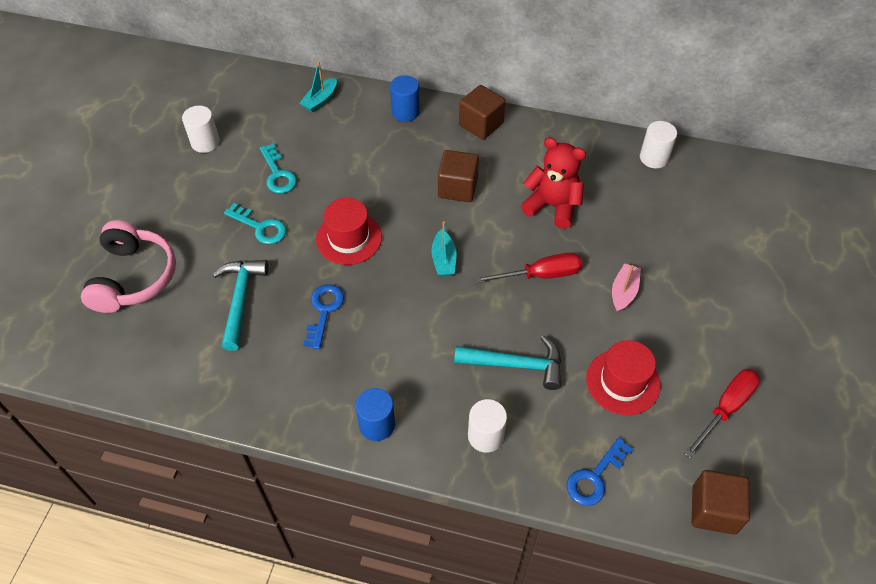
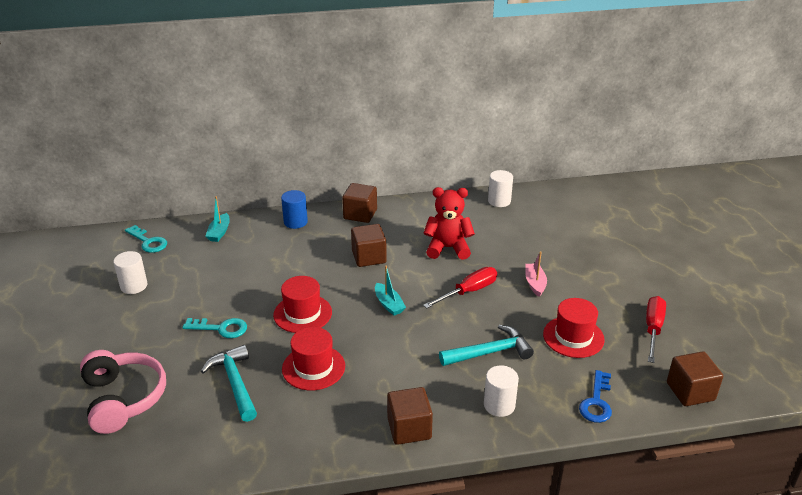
camera: 25 degrees left, 20 degrees down
turquoise key [260,144,297,193] -> turquoise key moved to [125,225,167,253]
blue key [303,284,344,349] -> red hat [282,327,345,390]
blue cylinder [356,388,395,441] -> brown cube [387,387,433,445]

